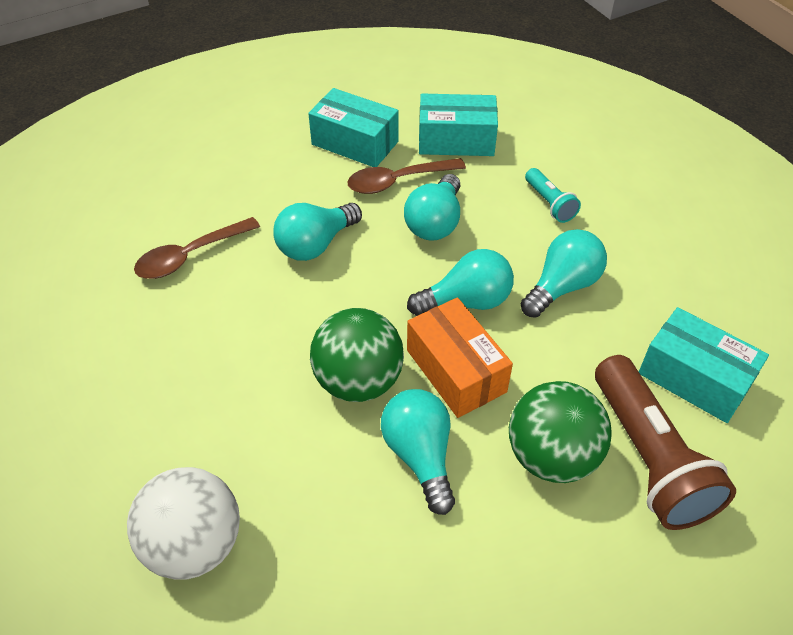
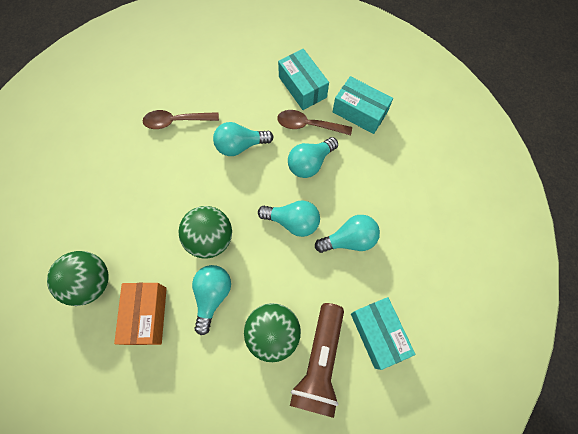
camera: 30 degrees right, 20 degrees up
white ball [127,467,240,579] -> green ball [47,251,109,306]
orange box [407,297,513,418] -> orange box moved to [114,283,167,345]
turquoise flashlight [525,168,581,223] -> none

